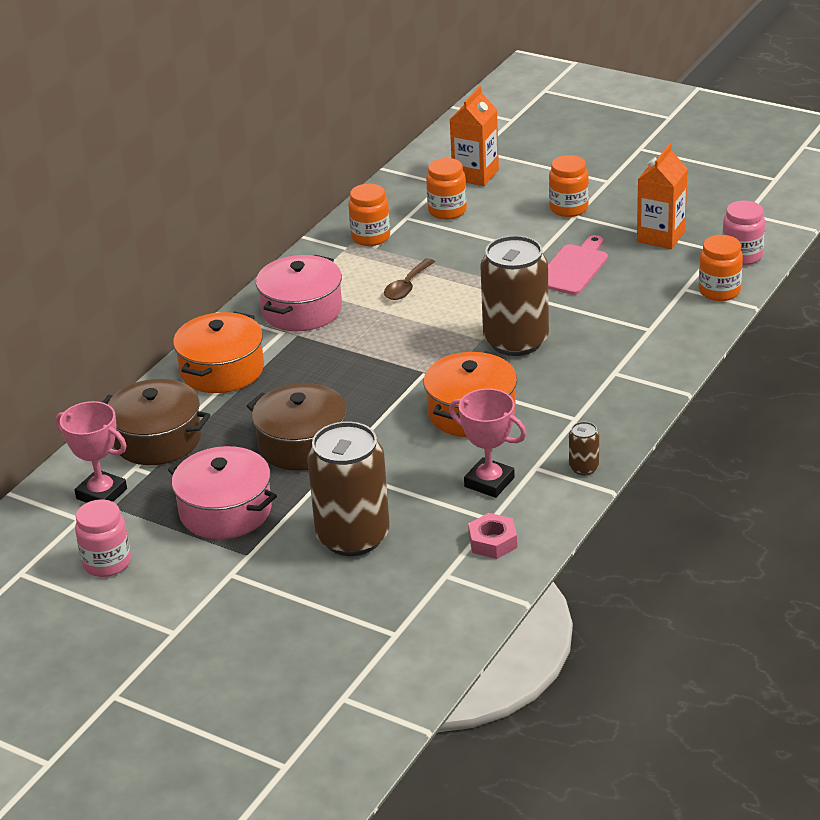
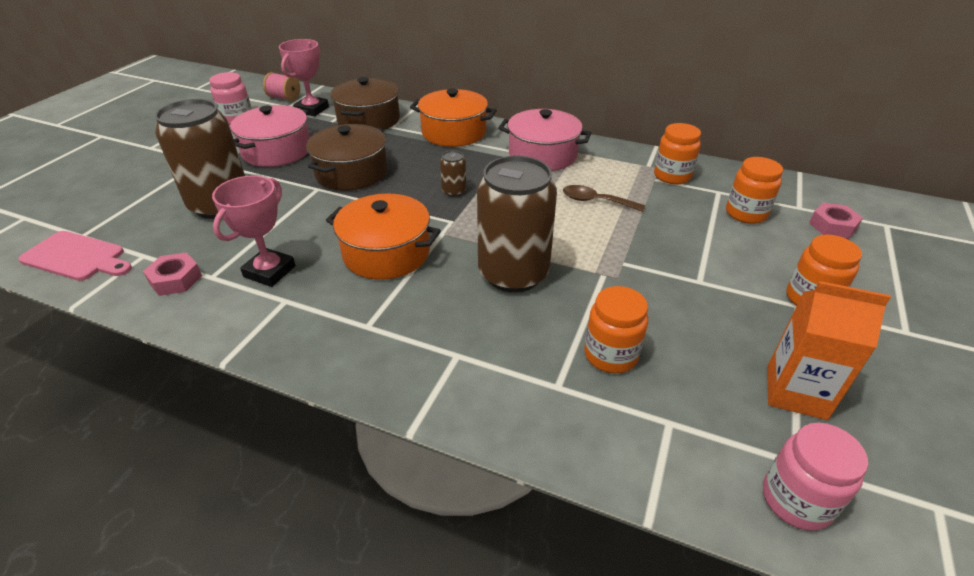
camera: 80 degrees right, 5 degrees up
orange carton [450,86,499,186] -> pink nut [809,202,863,239]
pink cutting board [548,235,608,295] -> pink cutting board moved to [18,231,132,281]
brown can [569,422,599,475] -> brown can moved to [440,150,466,197]
orange jar [699,235,743,301] -> orange jar moved to [584,286,648,373]
none -> pink spool [263,72,300,101]

